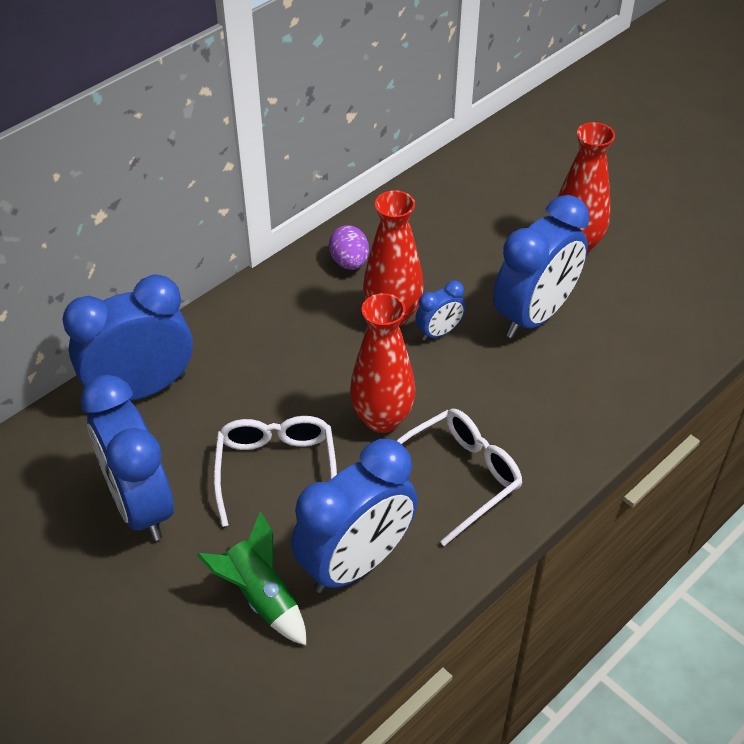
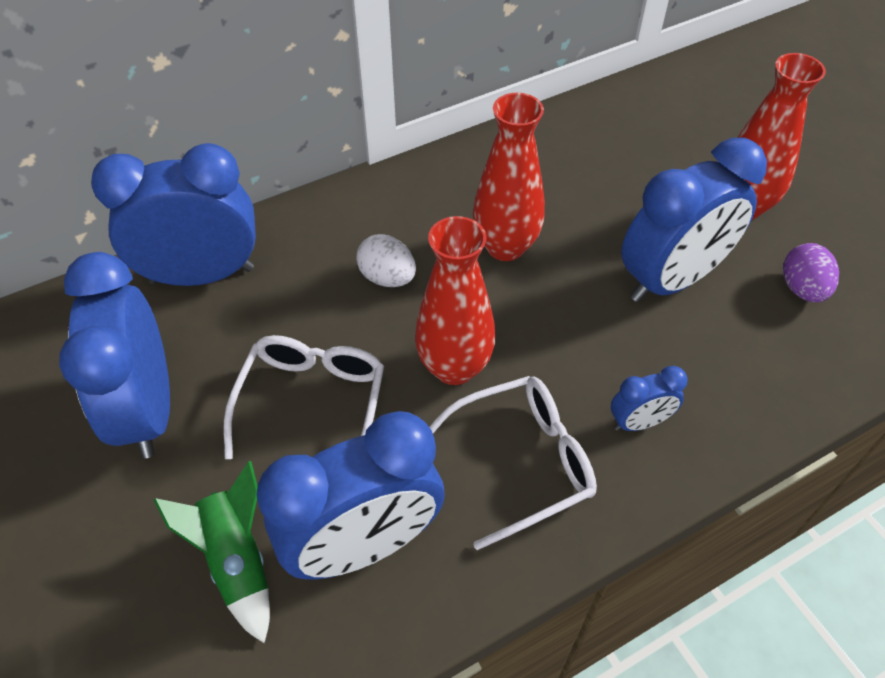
camera: 15 degrees right, 5 degrees up
purple egg [329,225,369,270] -> purple egg moved to [783,243,839,302]
blue clock [415,280,466,341] -> blue clock moved to [611,366,688,431]
none -> white egg [356,234,416,287]

